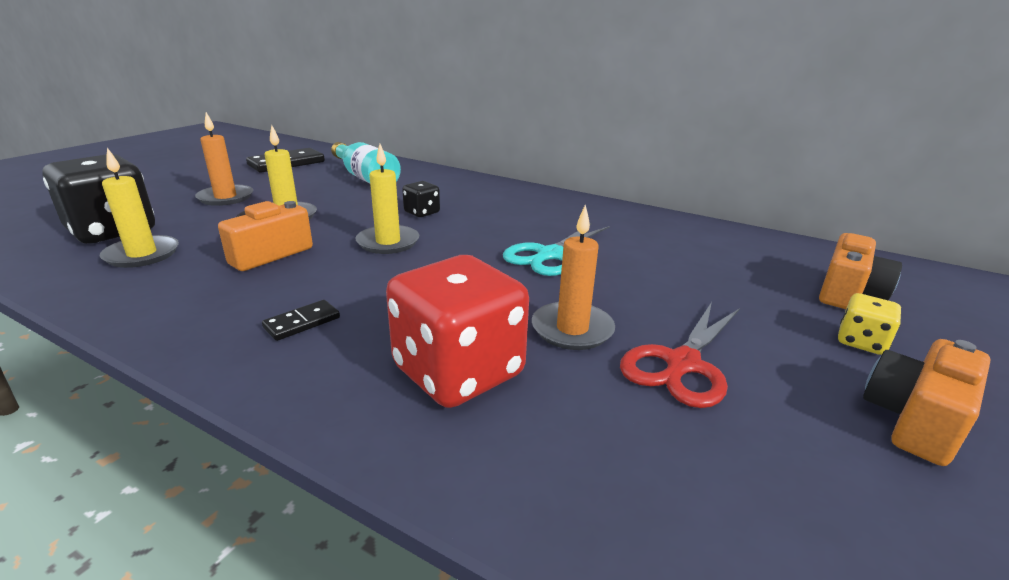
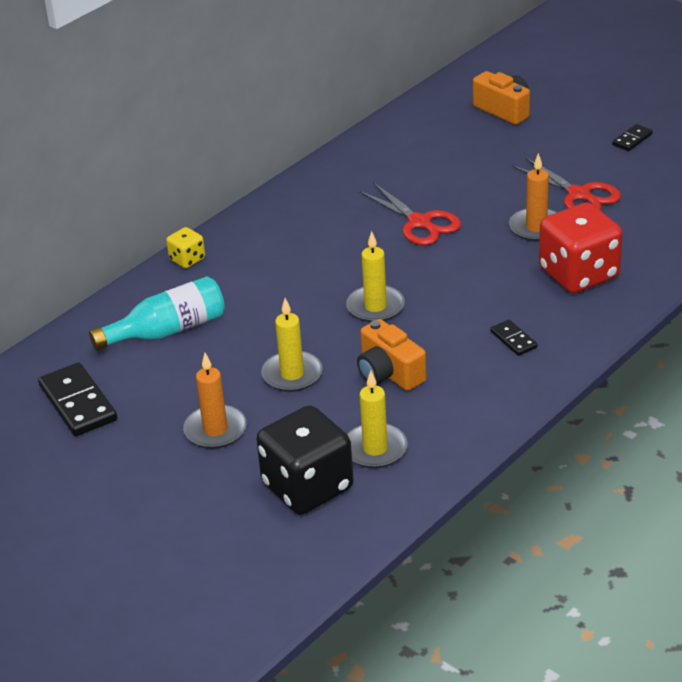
camera: 75 degrees left, 10 degrees up
black dice [402,181,440,217] -> none
turquoise scissors [503,223,610,276] -> red scissors [359,182,461,246]
yellow dice [838,293,901,355] -> yellow dice moved to [166,227,205,268]
orange camera [863,339,991,466] -> black domino [612,124,653,151]

